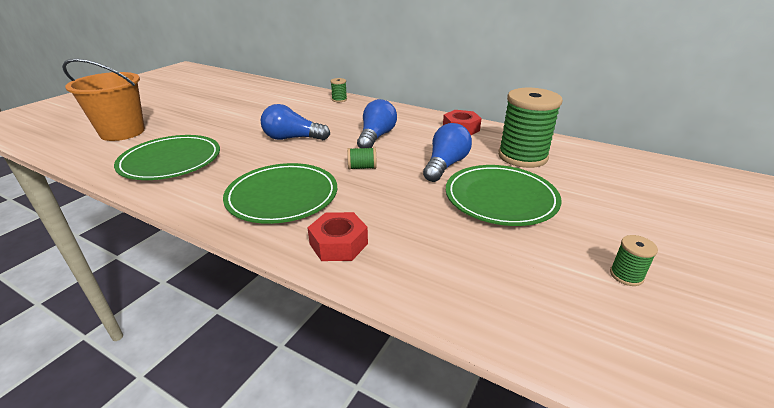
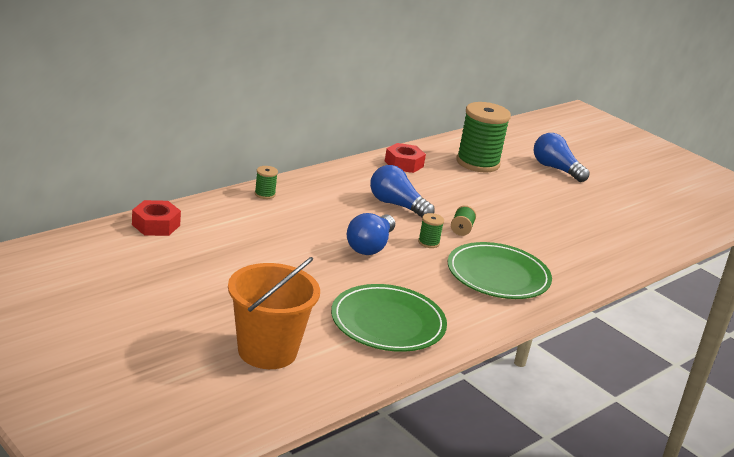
camera: 75 degrees left, 5 degrees down
red nut [307,212,368,261] -> red nut moved to [132,200,181,236]
blue light bulb [423,123,472,182] -> blue light bulb moved to [534,133,590,182]
green plate [446,165,561,226] -> none
green spool [610,235,658,286] -> green spool moved to [418,213,444,248]

